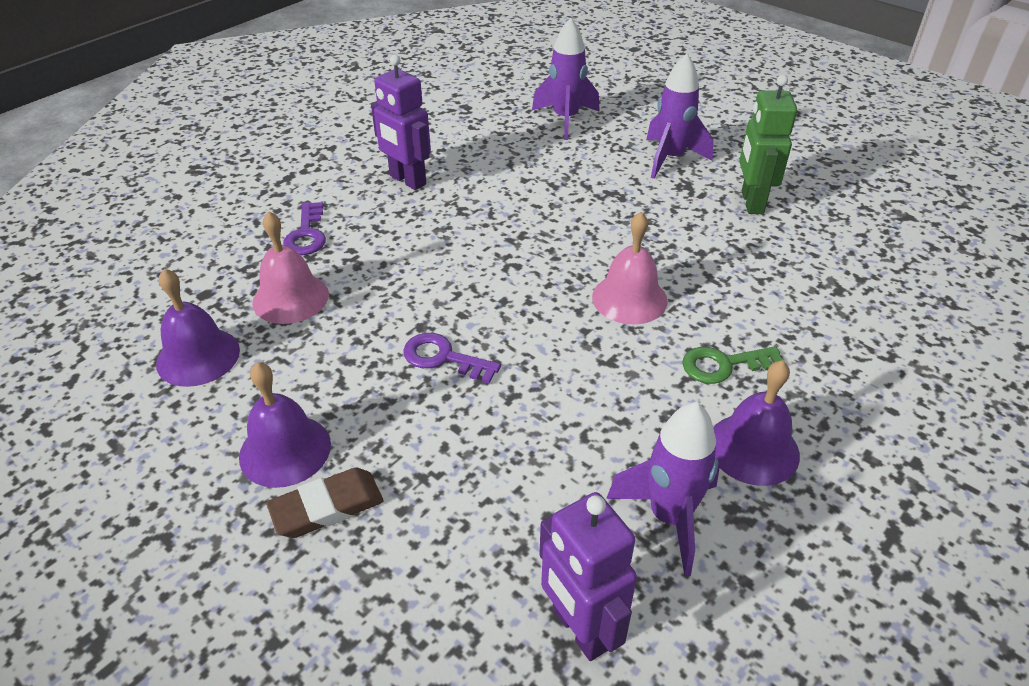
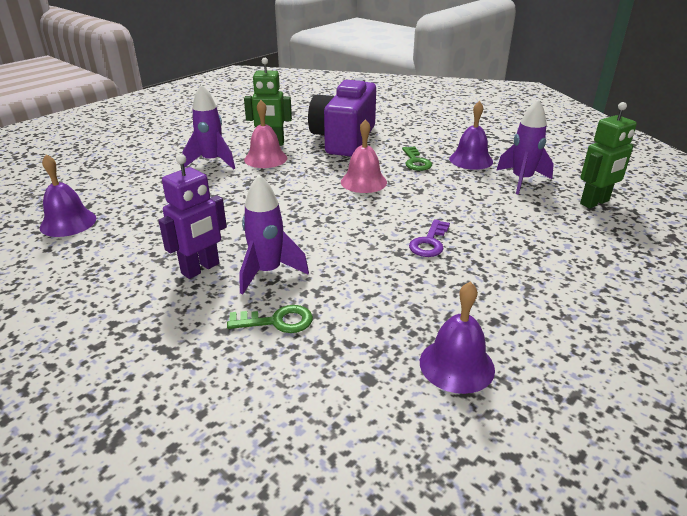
camera: 90 degrees left, 10 degrees down
purple bell [239,362,331,488] -> purple bell moved to [40,154,96,237]
pink bell [252,211,329,324] -> pink bell moved to [244,100,287,168]
brown eraser [266,467,384,538] -> none
purple key [283,202,326,255] -> green key [227,305,313,333]
purple rocket [532,18,600,140] -> purple rocket moved to [239,175,309,295]
purple robot [539,492,637,661] -> green robot [580,102,637,209]
none -> purple camera [308,77,376,156]

